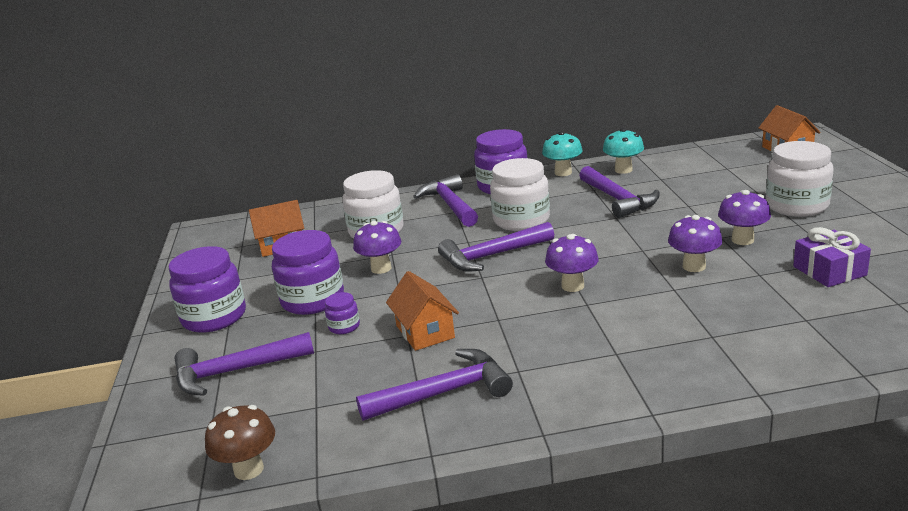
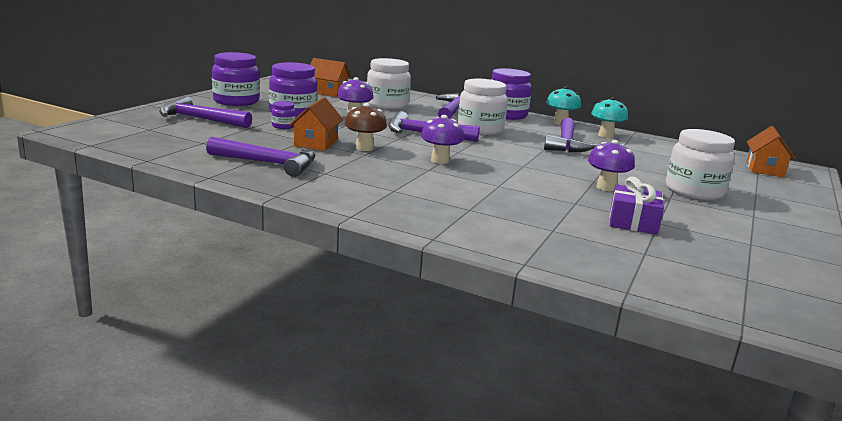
camera: 30 degrees right, 5 degrees down
brown mushroom [205,405,275,480] -> brown mushroom moved to [345,103,387,151]
purple mushroom [668,215,722,272] -> none

